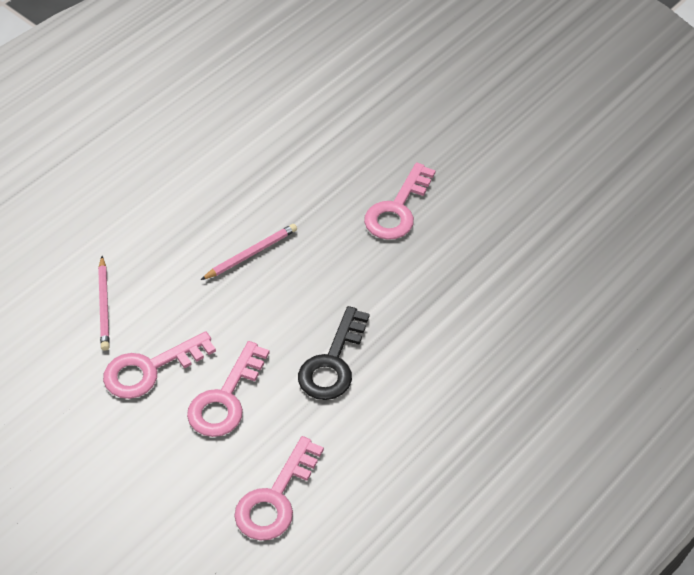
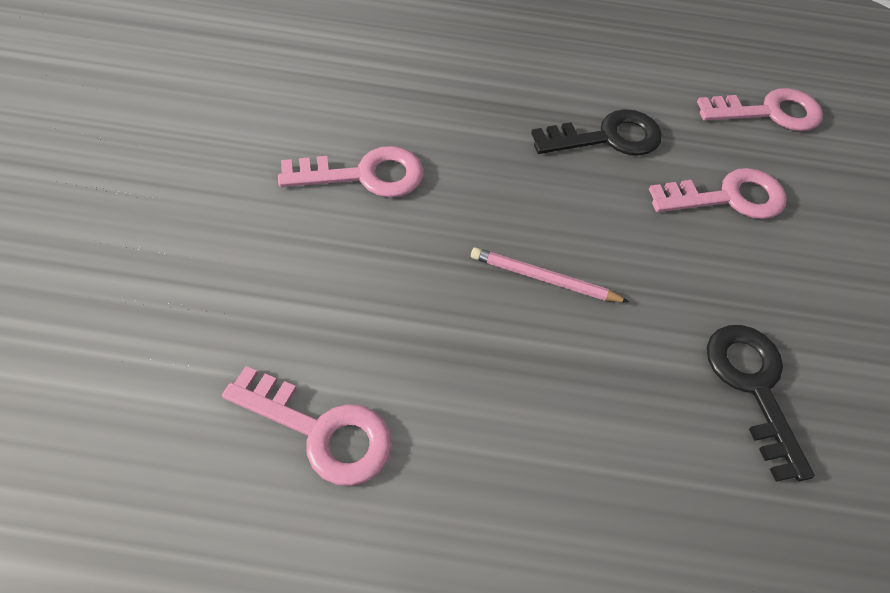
camera: 130 degrees left, 5 degrees up
pink pencil [98,256,110,351] -> black key [707,325,814,482]
pink key [103,331,216,399] -> pink key moved to [222,366,392,486]

